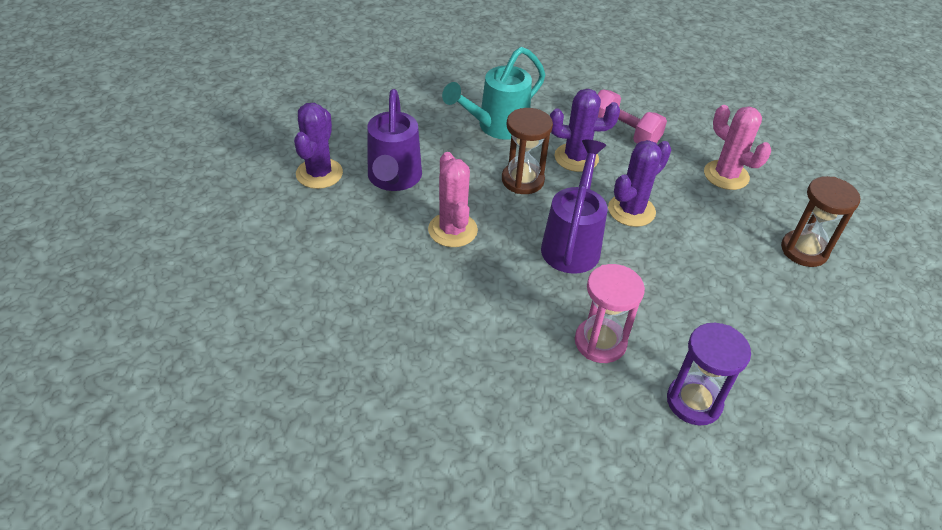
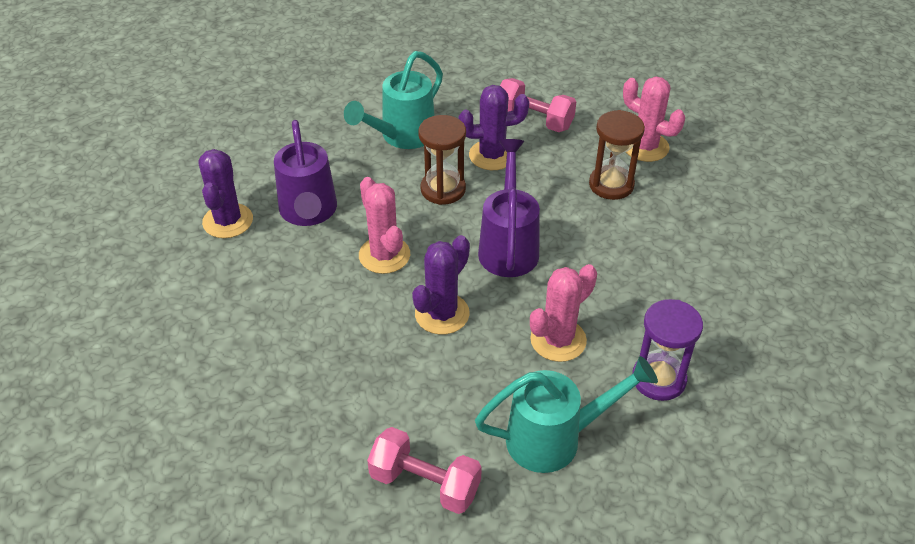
camera: 10 degrees left, 0 degrees up
pink hourglass [575,264,645,363] -> pink cactus [530,264,597,362]
purple cactus [608,140,671,227] -> purple cactus moved to [412,235,470,335]
brown hourglass [781,176,861,267] -> brown hourglass moved to [589,110,645,200]
none -> pink dumbbell [367,427,482,514]
none -> turquoise watering can [475,356,658,473]

